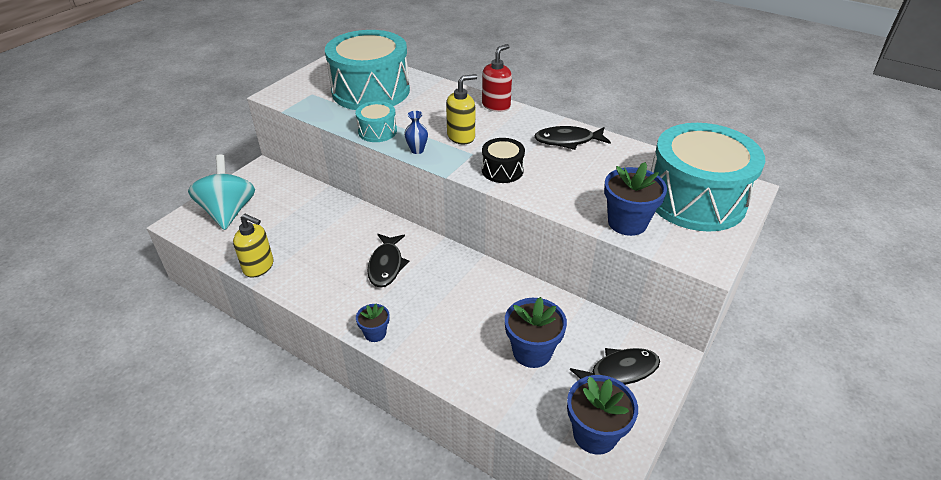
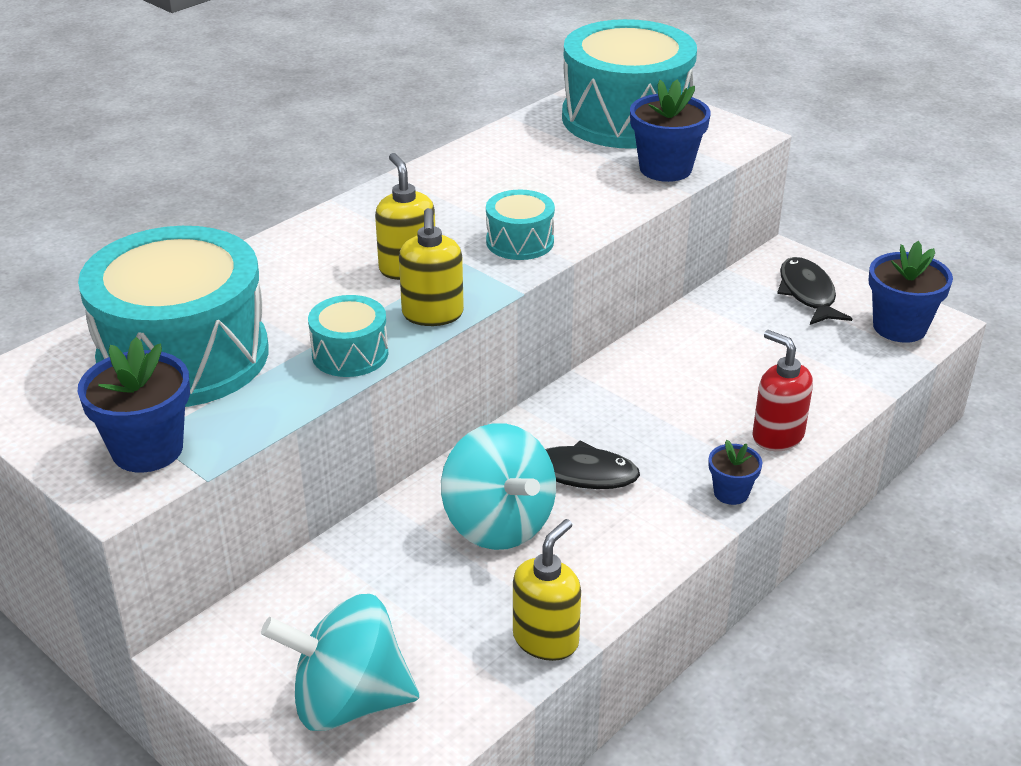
camera: 80 degrees left, 5 degrees down
blue vase [404,111,428,154] -> yellow soap dispenser [399,208,464,326]
red soap dispenser [482,44,512,112] -> red soap dispenser moved to [753,330,813,451]
black drum [482,138,525,183] -> turquoise drum [486,189,555,260]
blue flower pot [505,297,567,368] -> blue flower pot moved to [77,337,190,473]
black fish [534,126,611,150] -> none
none -> turquoise spinning top [441,423,556,550]

